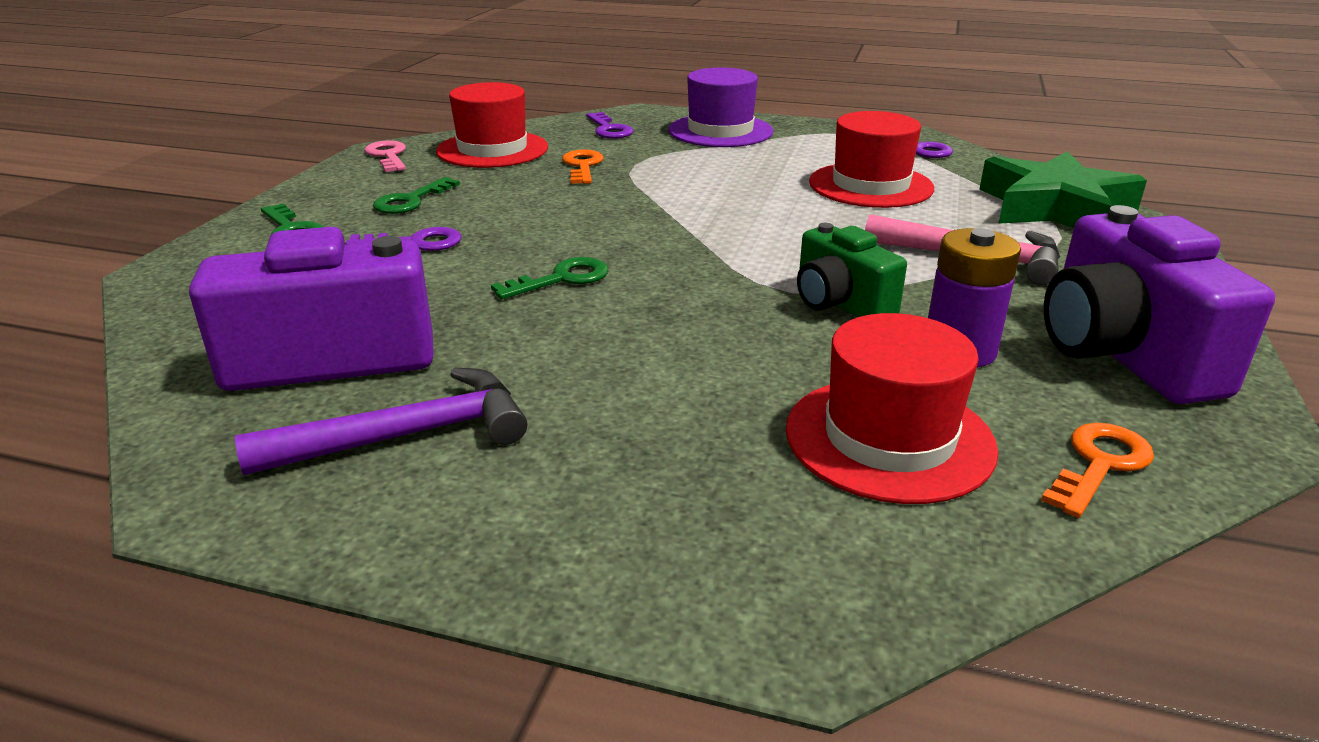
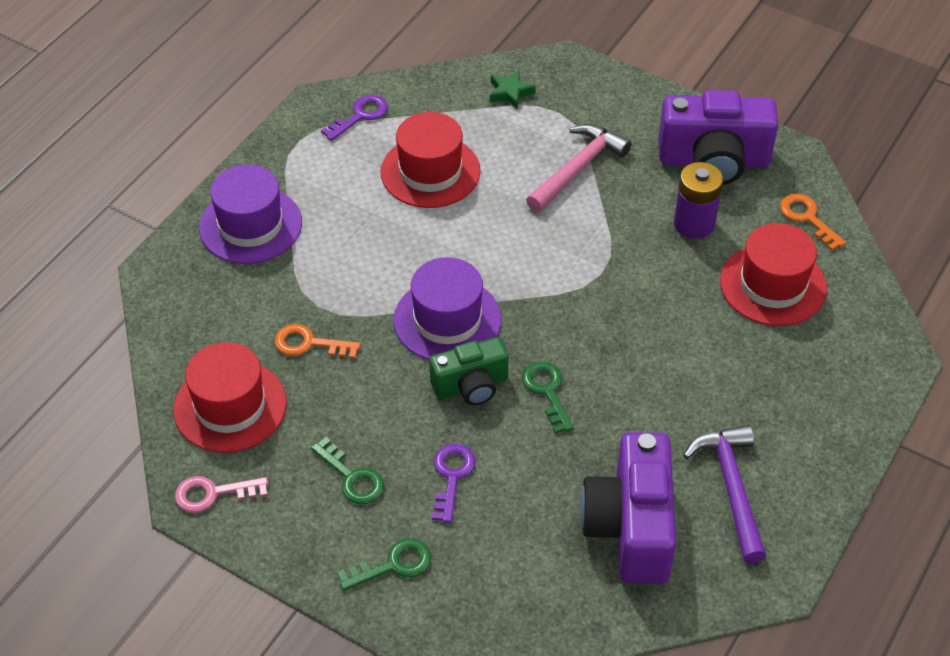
camera: 75 degrees left, 20 degrees up
purple key [586,112,633,139] -> none
green camera [797,223,907,317] -> green camera moved to [429,337,508,405]
green star [979,151,1147,228] -> green star [490,70,536,109], size x0.43
none -> purple hat [394,257,502,360]

